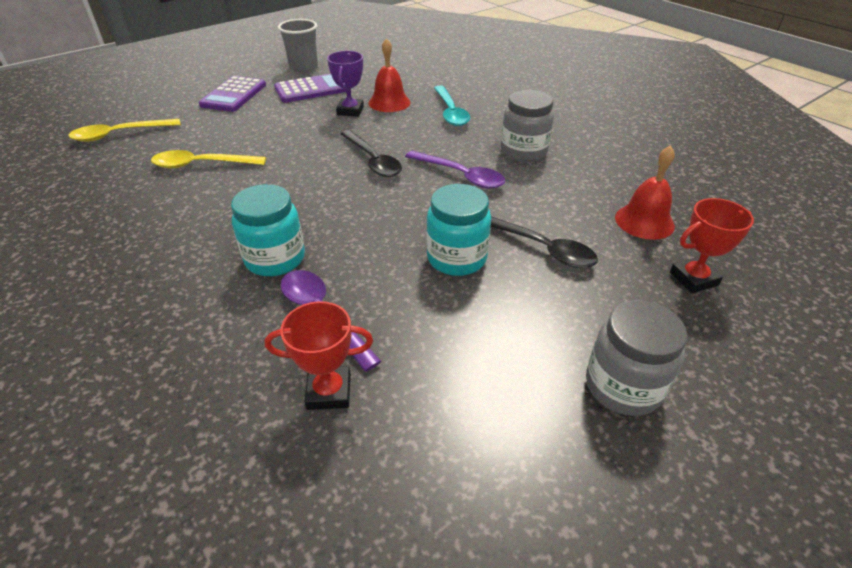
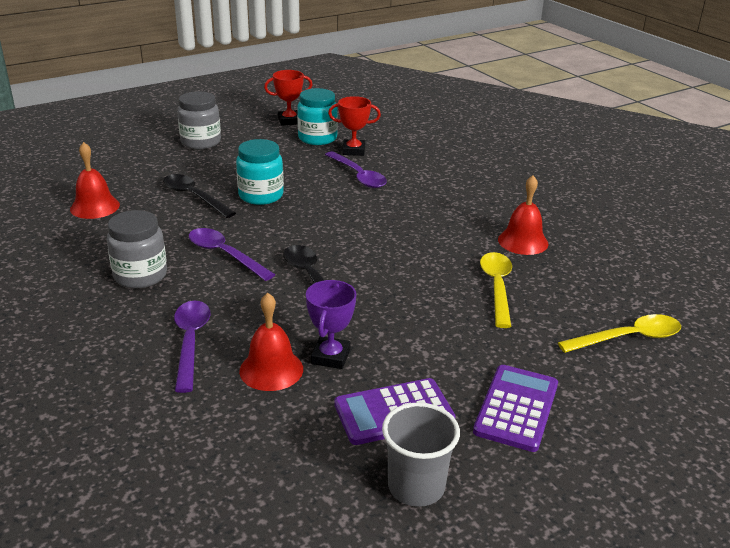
camera: 175 degrees left, 10 degrees down
yellow spoon [151,150,266,168] -> yellow spoon turned 90 degrees counterclockwise [480,252,512,328]
turquoise jar [231,184,305,276] -> turquoise jar moved to [297,88,338,145]
turquoise spoon [434,86,470,126] -> purple spoon [174,301,211,393]
red trophy [670,198,754,293] -> red trophy moved to [264,70,313,126]
none -> red bell [498,175,548,255]

